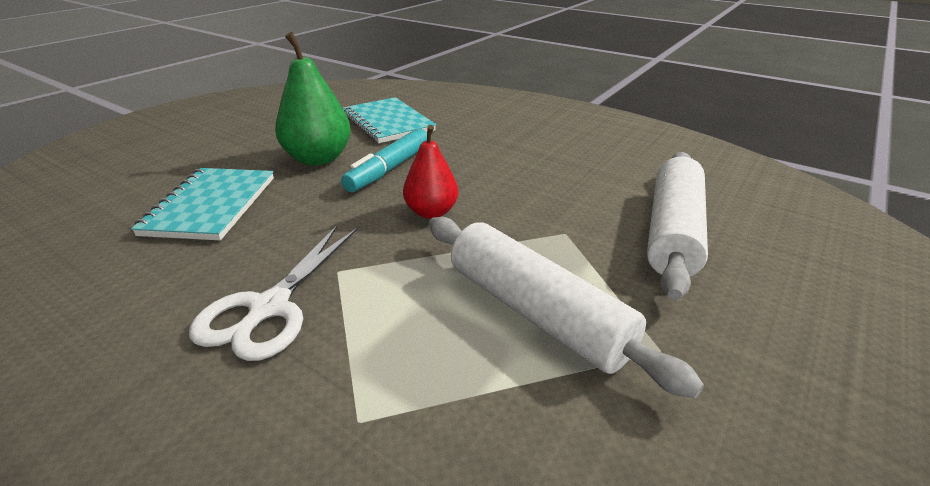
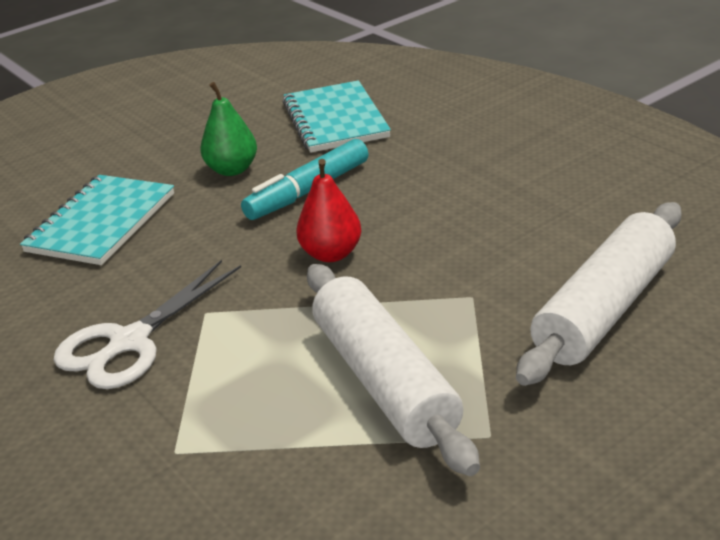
camera: 20 degrees right, 0 degrees up
green pear [275,32,351,166] -> green pear [200,82,257,176], size x0.64

